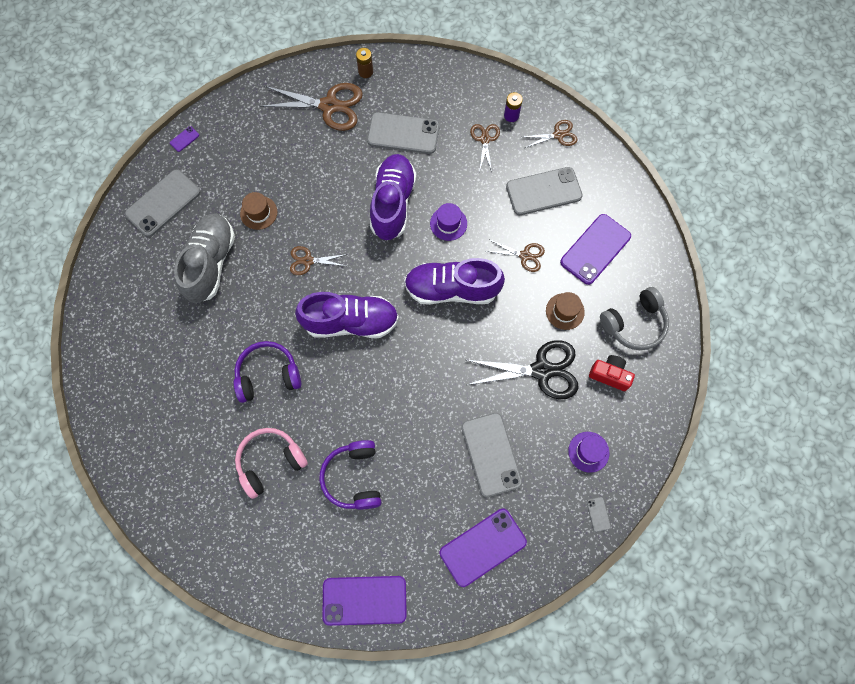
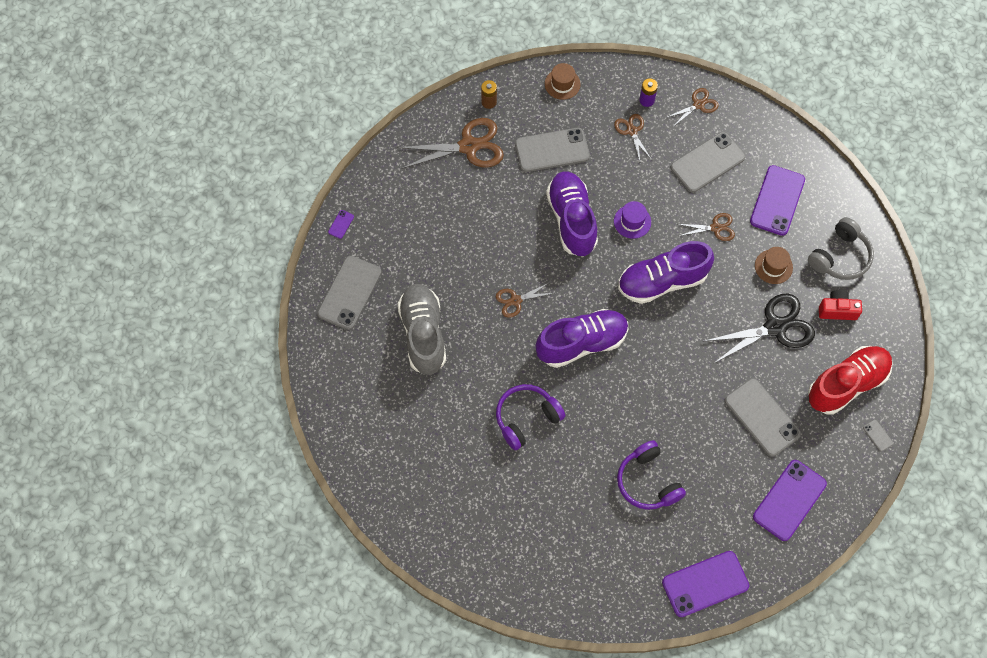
camera: 20 degrees left, 5 degrees down
pink headphones [235,428,308,499] -> none
brown hat [240,192,277,230] -> brown hat moved to [545,63,581,100]
purple hat [568,432,609,473] -> red shoe [808,346,892,415]

